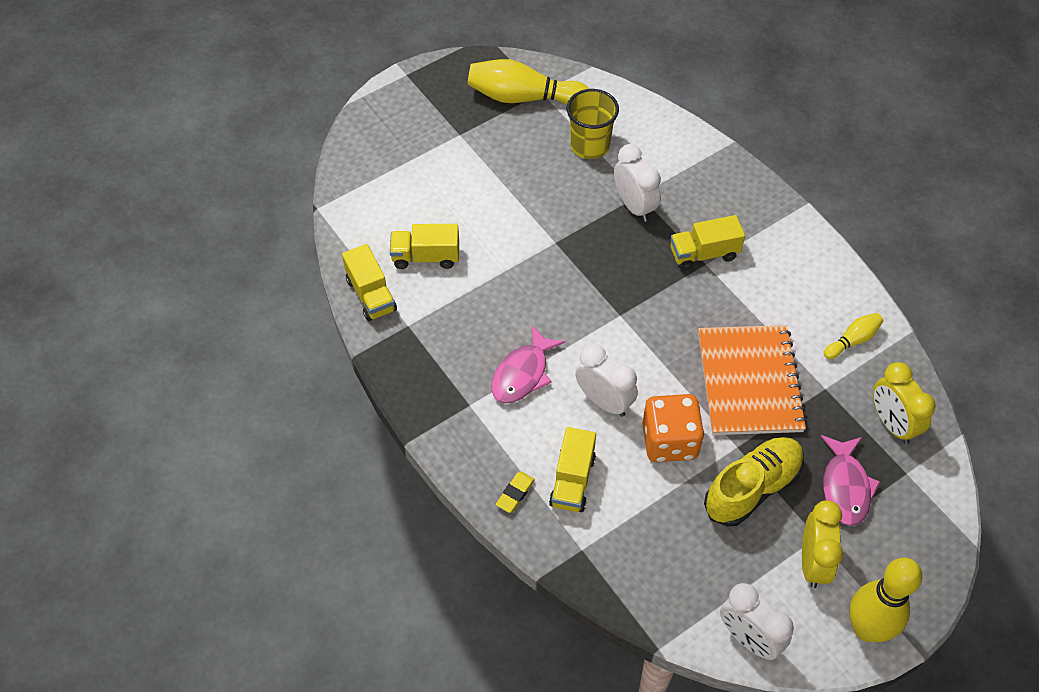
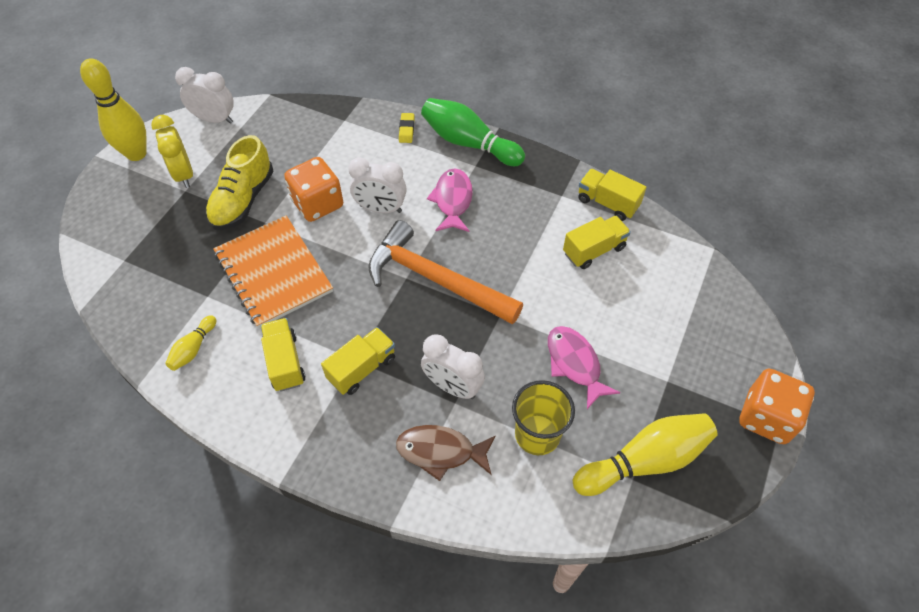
camera: 150 degrees right, 0 degrees up
yellow truck [549,427,596,512] -> yellow truck moved to [261,318,306,392]
pink fish [821,435,880,526] -> pink fish moved to [548,326,621,409]
yellow clock [873,362,936,444] -> none
none -> orange hammer [368,220,523,324]
none -> brown fish [396,425,496,481]
none -> green bowling pin [421,98,525,166]
none -> orange dice [739,369,815,444]

